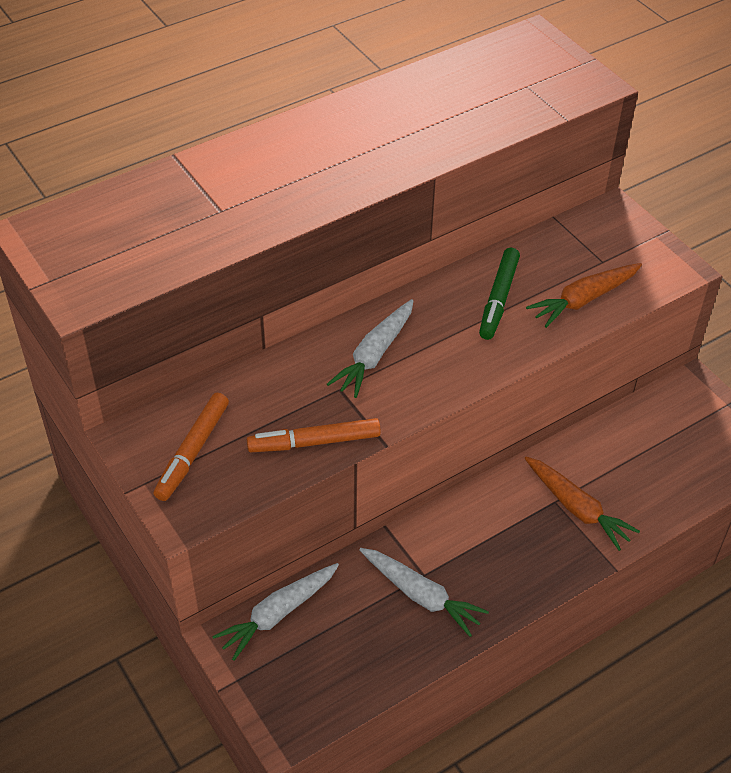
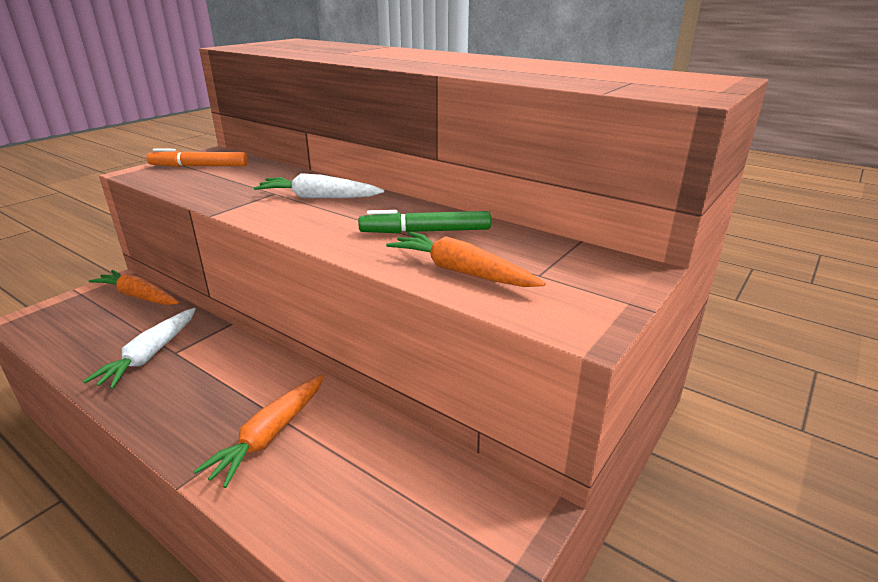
camera: 70 degrees right, 20 degrees down
white carrot [212,563,339,661] -> orange carrot [89,270,179,305]
orange marker [247,418,381,452] -> none

